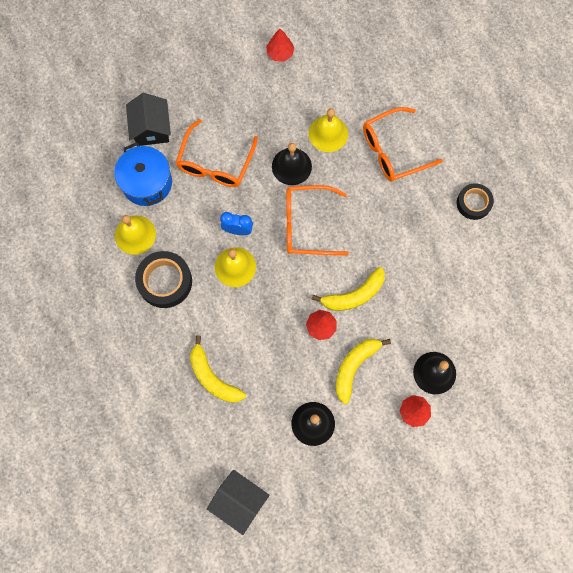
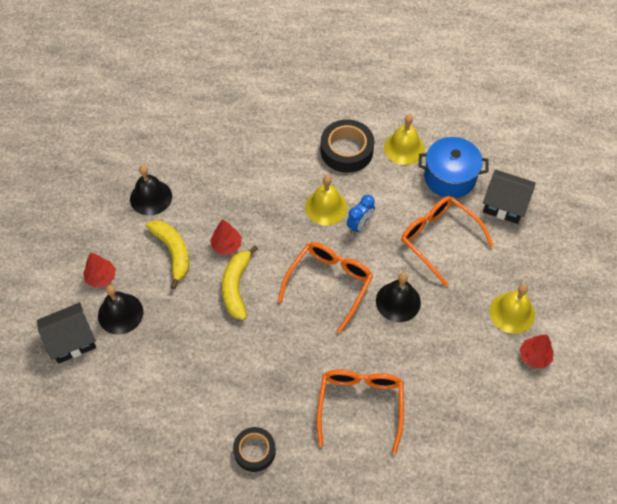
camera: 120 degrees right, 15 degrees down
yellow banana [190,335,246,403] -> none
black house [207,470,270,535] -> black house moved to [37,302,96,364]
yellow bell [309,108,348,152] -> yellow bell moved to [489,284,535,334]

